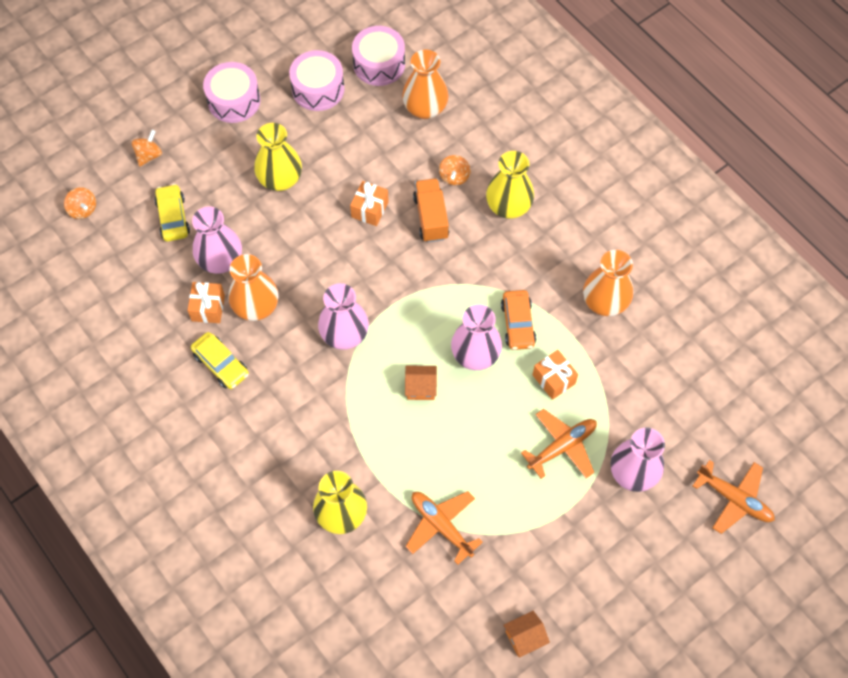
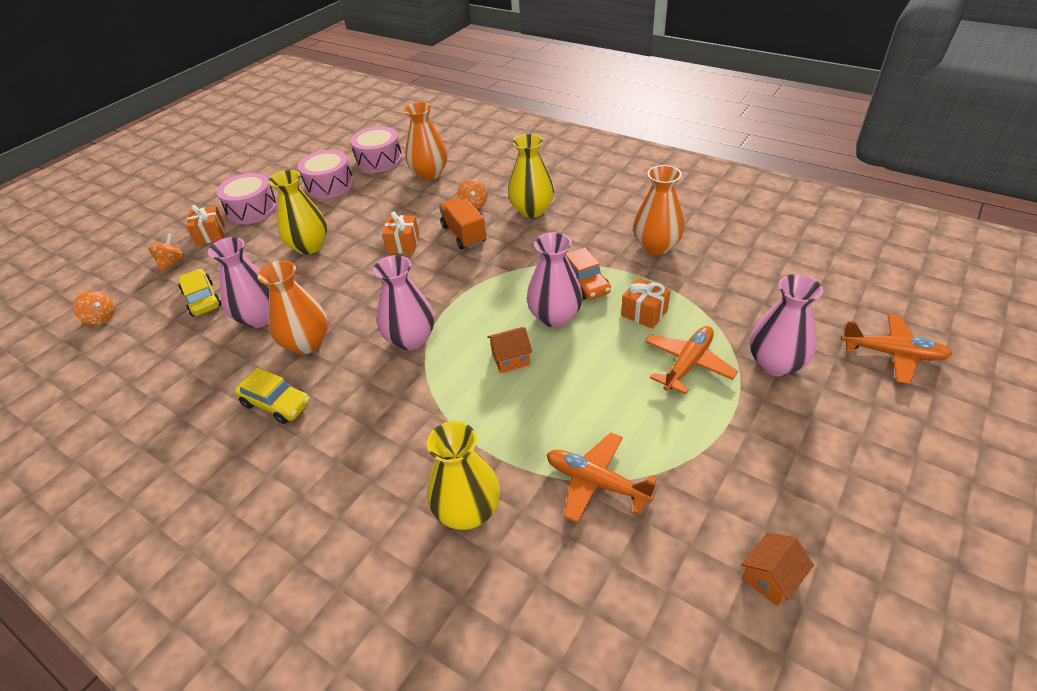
camera: 15 degrees left, 20 degrees down
orange gift [187,282,225,323] -> orange gift moved to [186,205,225,245]

